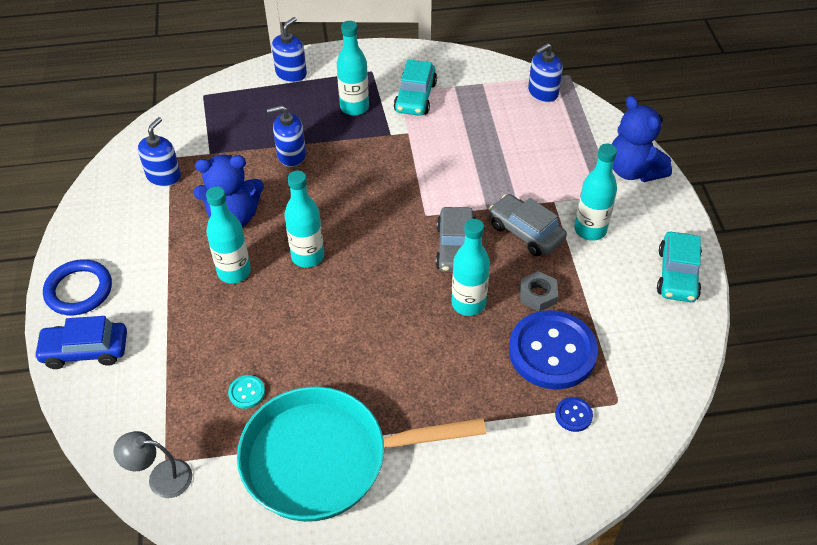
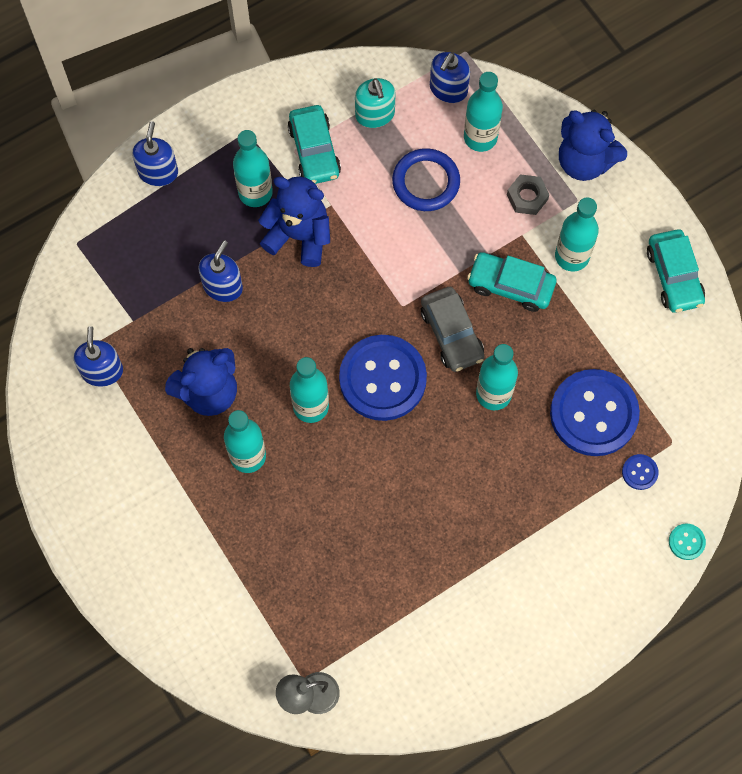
camera: 25 degrees left, 20 degrees up
blue car [34,316,127,369] -> none
blue ring [43,259,112,315] -> blue ring moved to [392,148,460,211]
turquoise button [228,375,265,409] -> turquoise button moved to [669,524,706,560]
turquoise pan [237,387,486,522] -> none
blue soap dispenser [267,105,306,167] -> blue soap dispenser turned 150 degrees clockwise [198,240,243,302]
grey car [489,194,567,256] -> turquoise car [467,252,557,312]
grey nut [520,271,558,311] -> grey nut moved to [507,174,549,215]
none -> blue teddy bear [258,177,330,267]
none -> blue button [339,335,427,421]
none -> turquoise soap dispenser [355,78,396,128]
none -> turquoise bottle [464,72,503,152]

